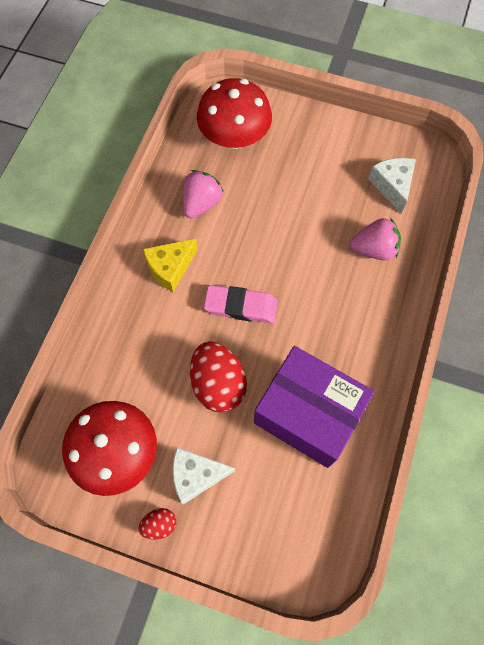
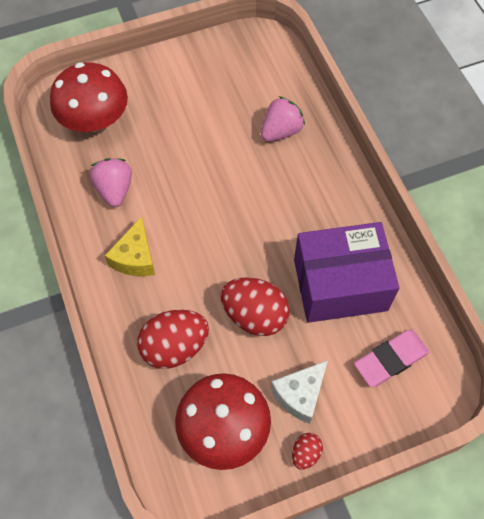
camera: 40 degrees left, 5 degrees down
pink eraser [204,285,278,323] -> pink eraser moved to [354,330,429,387]
white cheese [368,158,416,213] -> none
none -> red egg [137,310,209,369]

